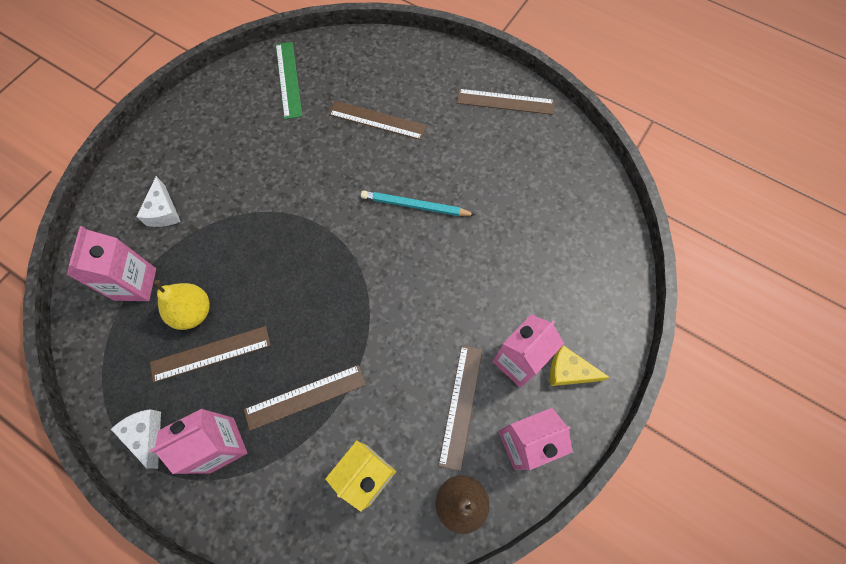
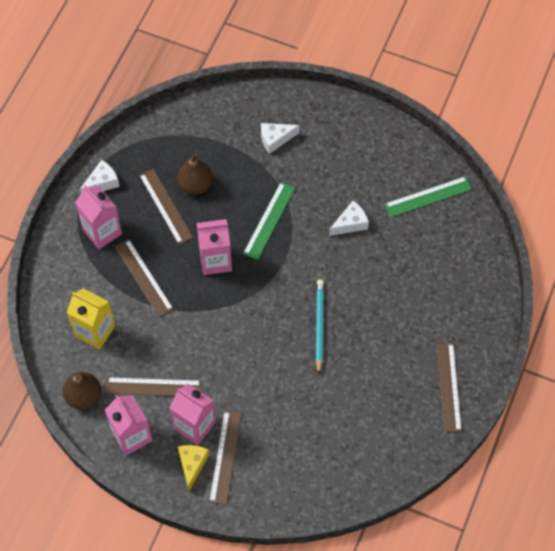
camera: 80 degrees right, 5 degrees down
pink carton [67,226,156,301] -> pink carton moved to [197,219,232,275]
yellow pear [154,280,210,330] -> brown pear [177,153,213,195]
brown ruler [329,101,427,140] -> brown ruler moved to [209,410,242,505]
none -> green ruler [243,182,295,260]
none -> white cheese [329,201,369,236]

